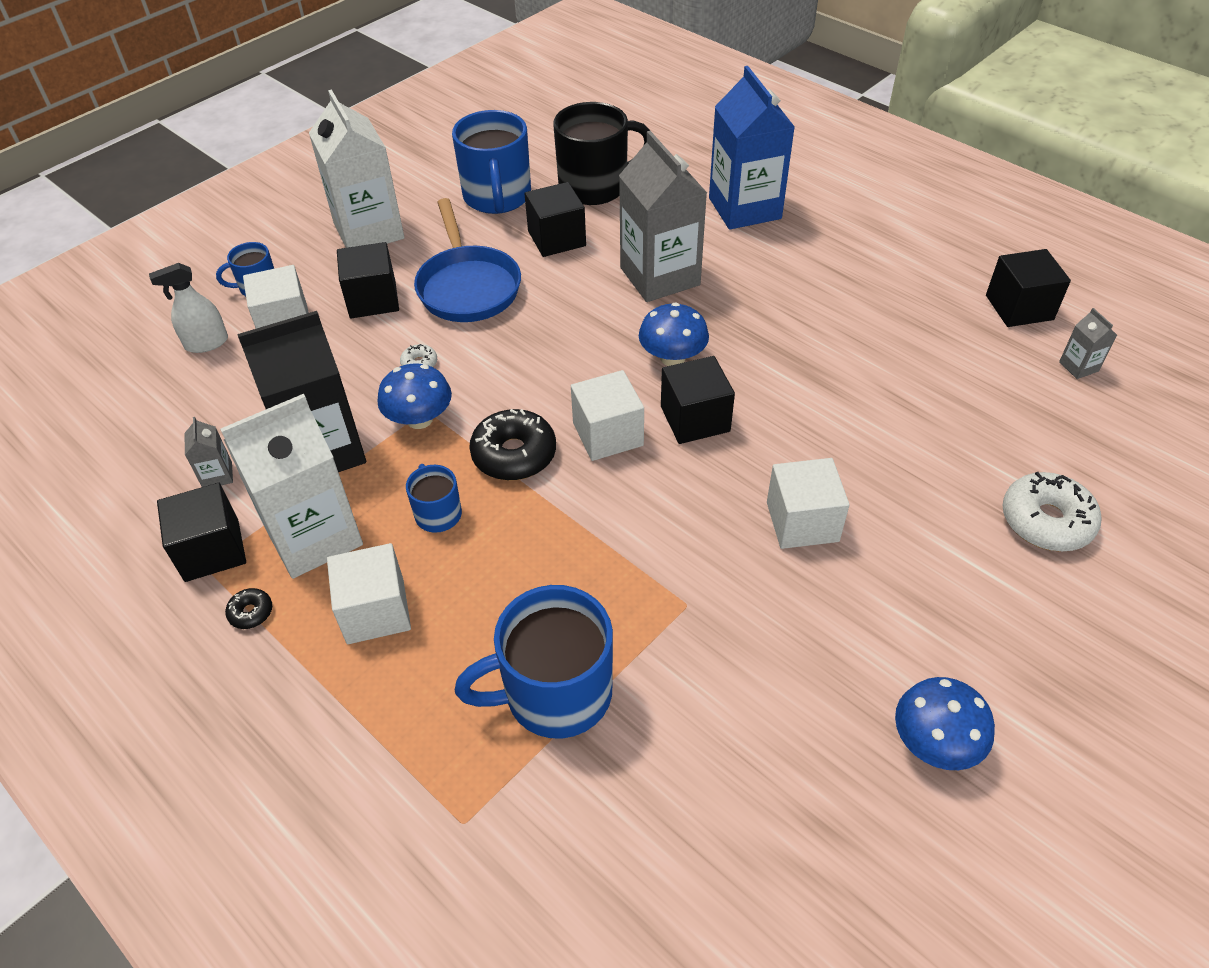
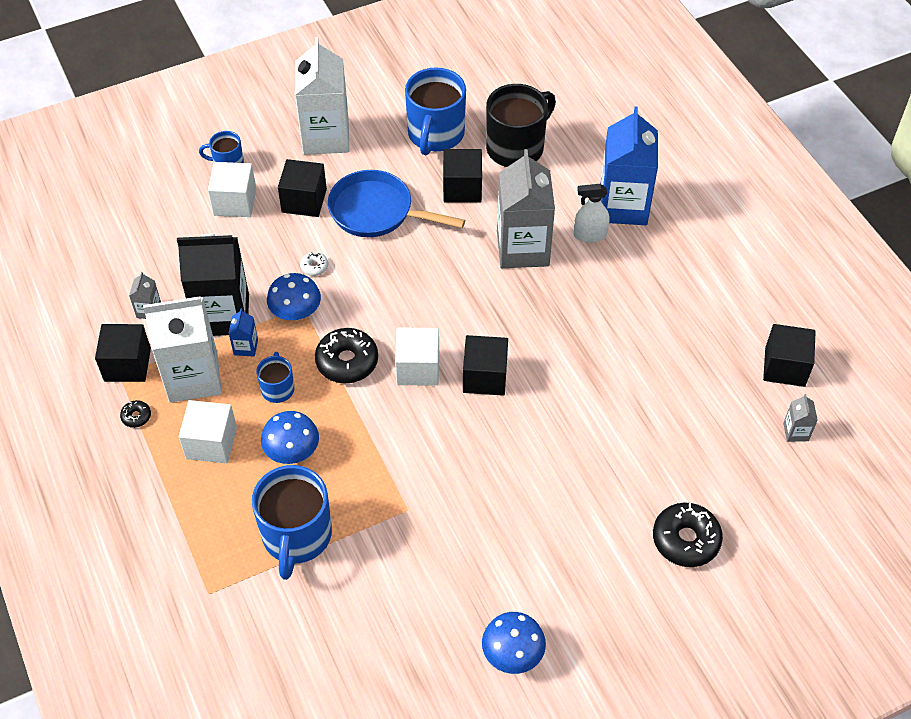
camera: 20 degrees right, 5 degrees up
white spray bottle [149,263,228,353] -> white spray bottle moved to [574,184,610,243]
blue pan [414,198,521,322] -> blue pan turned 105 degrees clockwise [328,170,465,237]
blue mug [455,585,613,739] -> blue mug turned 90 degrees counterclockwise [252,465,332,580]
black mug [553,102,650,205] -> black mug turned 45 degrees counterclockwise [486,84,556,167]
blue mushroom [639,302,709,366] -> blue mushroom moved to [261,411,319,464]
white cube [767,458,850,549] -> none
white donut [1002,472,1102,551] -> black donut [653,502,723,567]
none -> blue carton [228,308,258,357]

